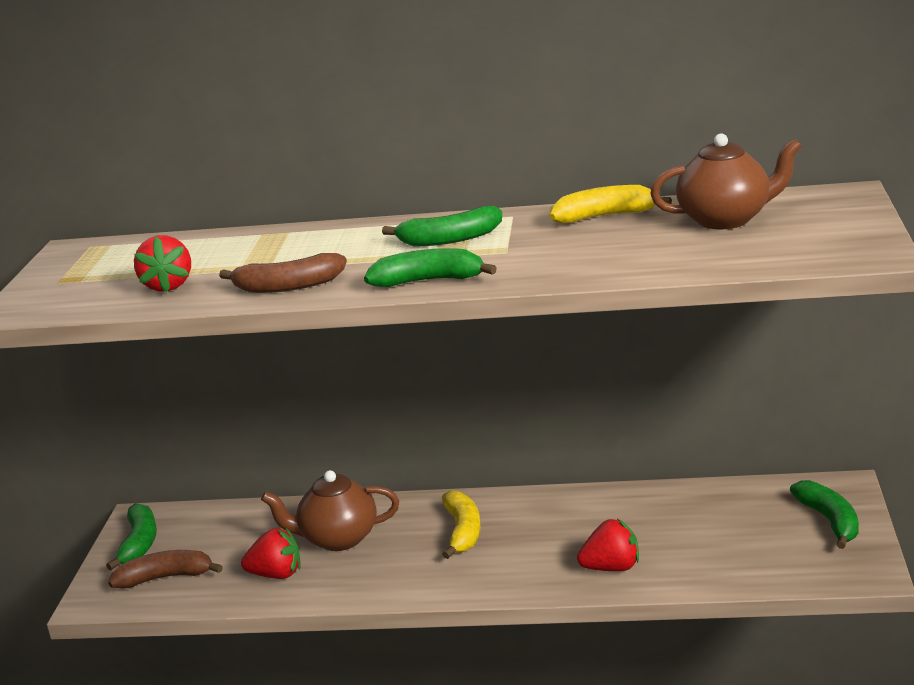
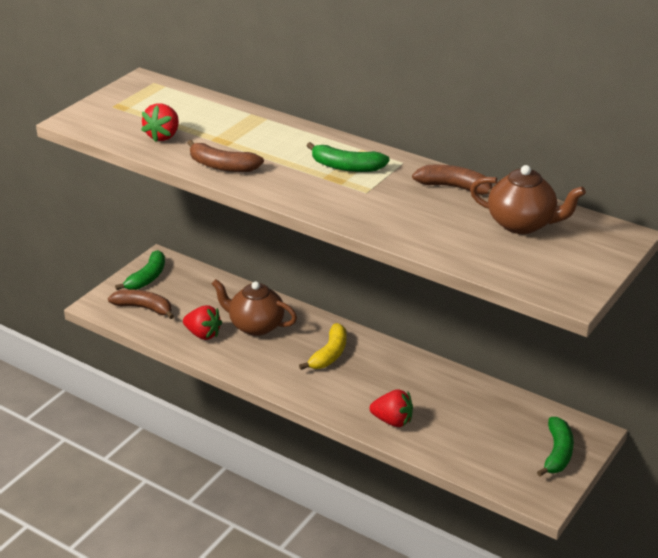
camera: 25 degrees right, 10 degrees up
green banana [364,248,497,287] -> none
yellow banana [550,185,672,223] -> brown banana [412,165,492,195]

